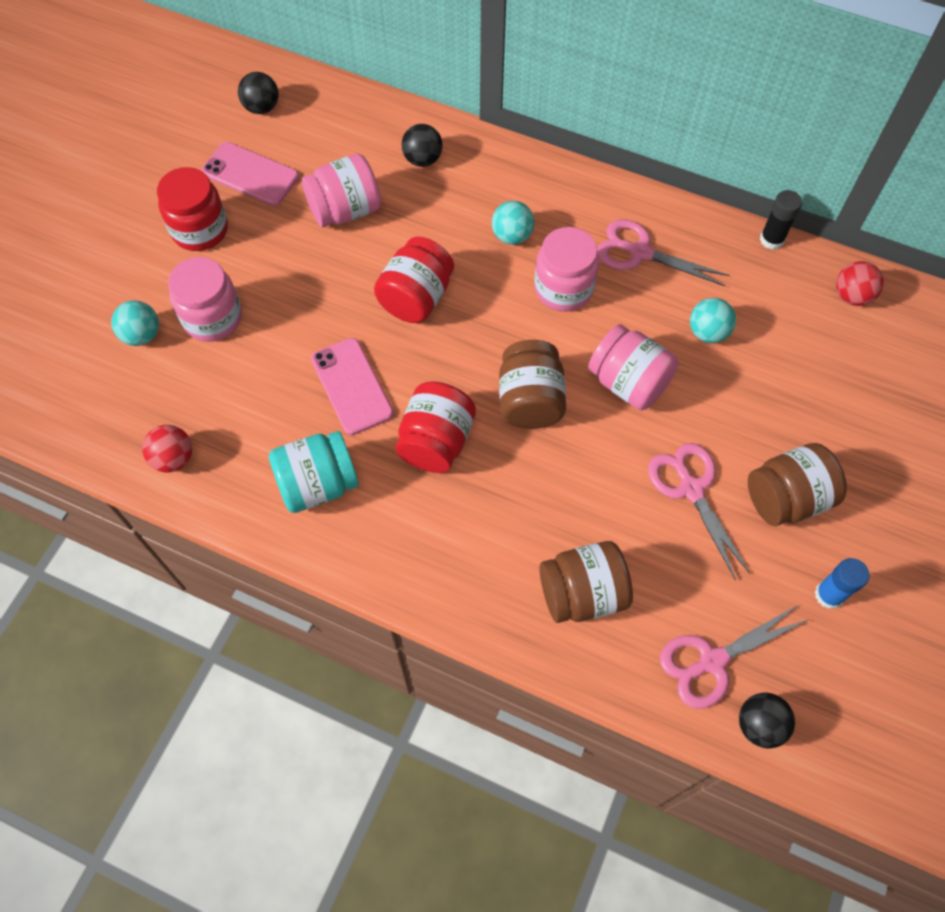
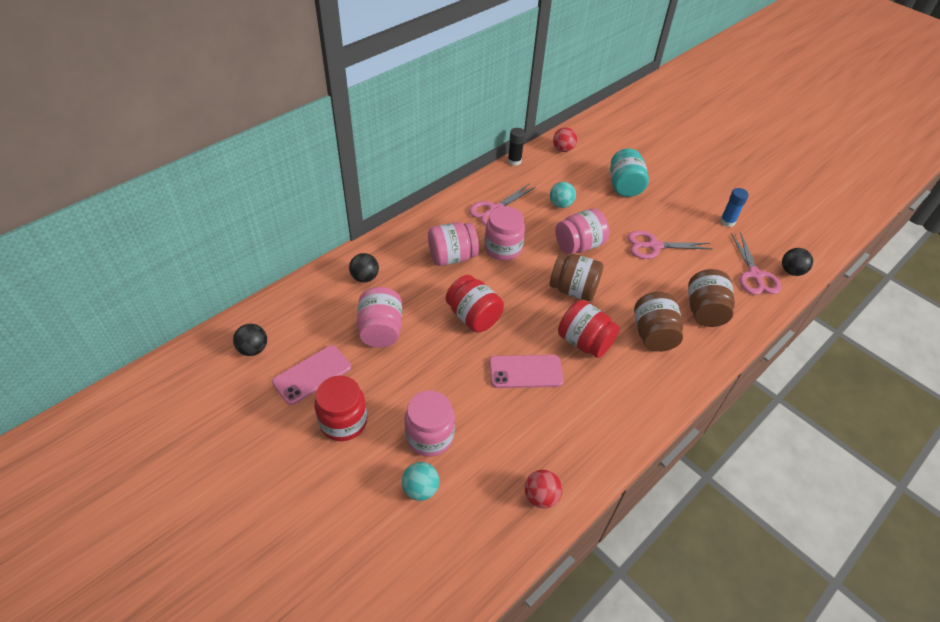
camera: 70 degrees left, 15 degrees down
turquoise jar [269,431,359,513] -> turquoise jar moved to [610,148,649,197]
turquoise ball [492,201,534,245] -> pink jar [428,222,479,266]
brown jar [748,443,847,526] -> brown jar moved to [634,292,683,352]

